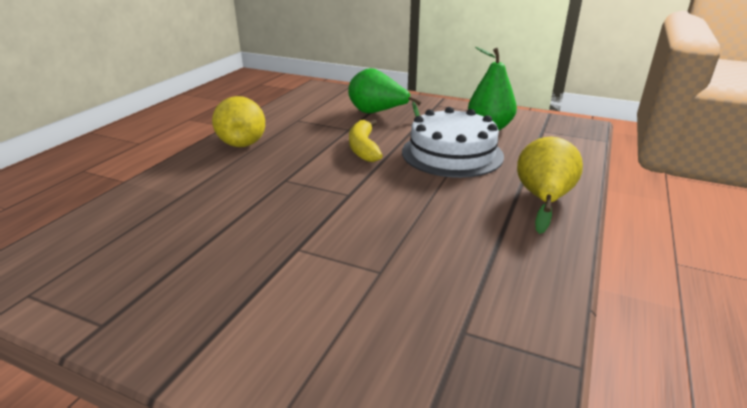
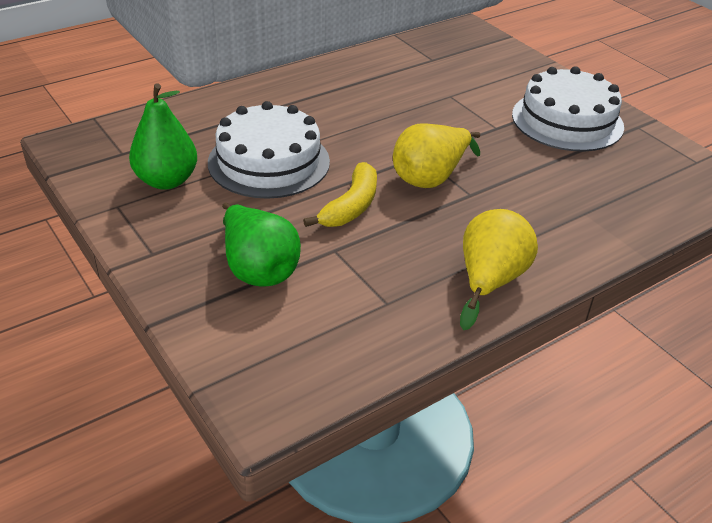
camera: 150 degrees left, 10 degrees up
yellow pear [517,137,583,234] -> yellow pear moved to [393,123,480,188]
none -> white cake [512,66,624,152]

